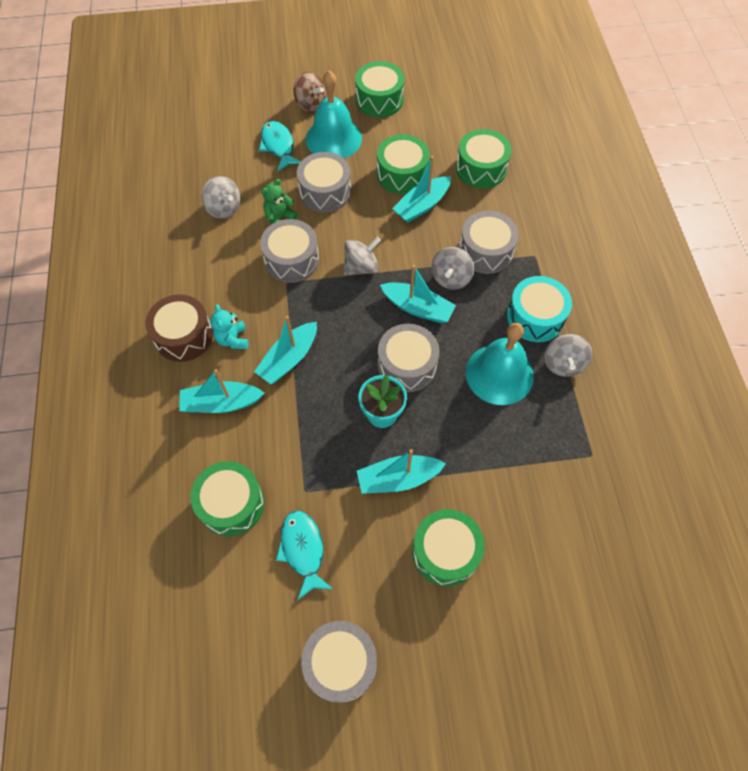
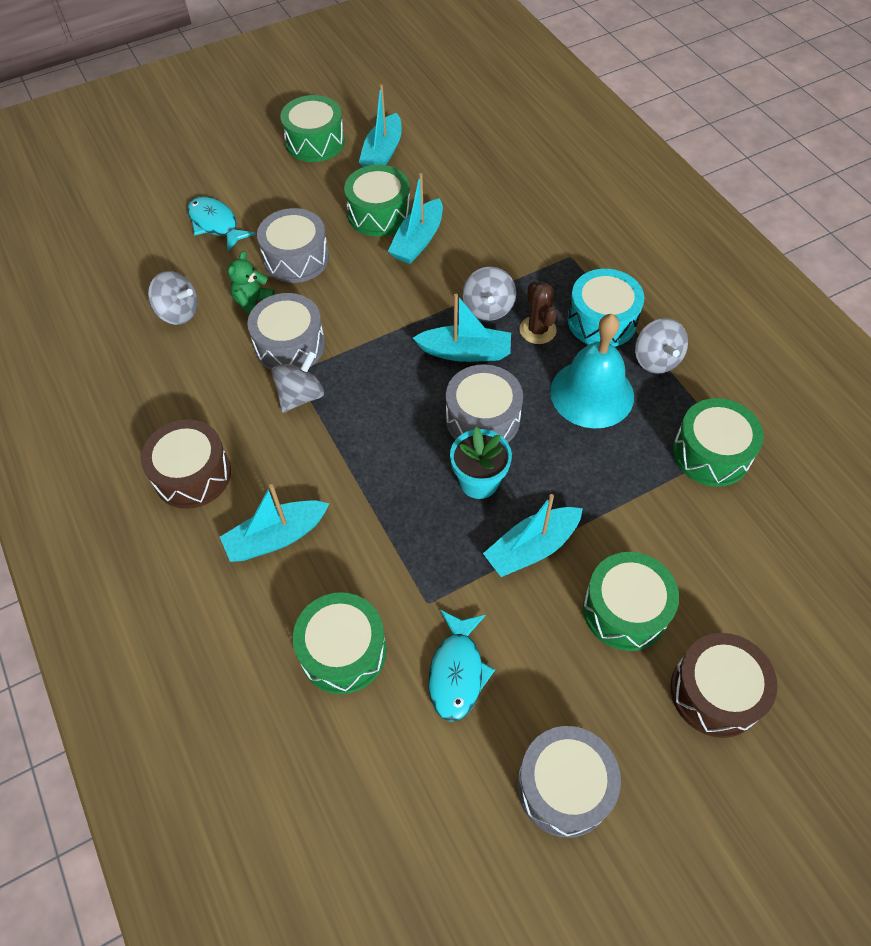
camera: 20 degrees left, 5 degrees down
turquoise teddy bear [210,304,248,349] -> none
turquoise boat [254,316,317,384] -> turquoise boat moved to [358,84,402,167]
turquoise fish [276,511,333,600] -> turquoise fish turned 135 degrees counterclockwise [428,610,495,722]
brown spinning top [294,72,327,113] -> none
turquoise bell [306,70,362,158] -> none
grey spinning top [343,237,381,276] -> grey spinning top moved to [271,351,324,413]
green drum [456,129,511,189] -> green drum moved to [673,398,764,487]
grey drum [459,211,519,274] -> none
none -> brown cactus [520,281,557,344]
none -> brown drum [670,633,778,738]

